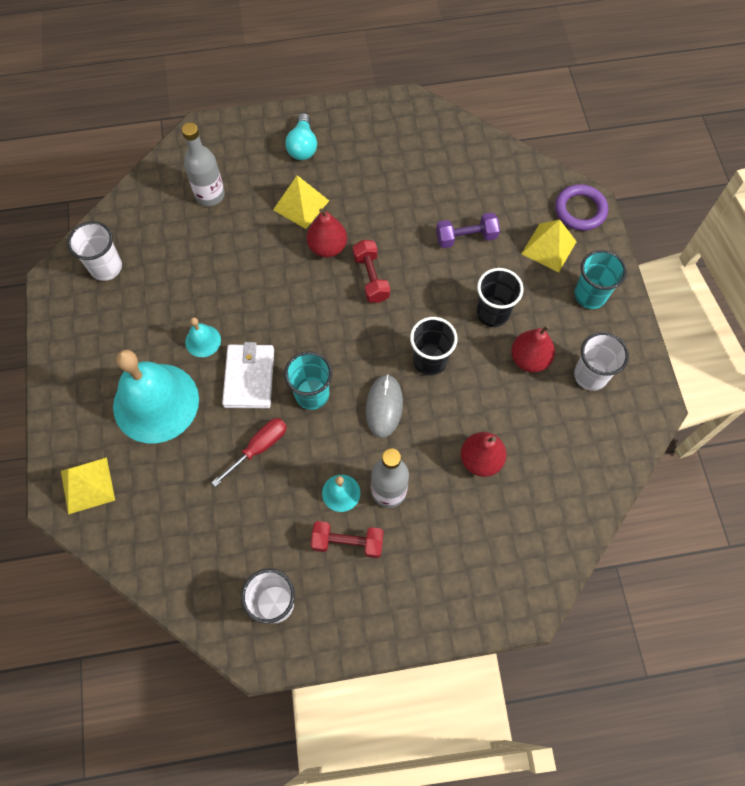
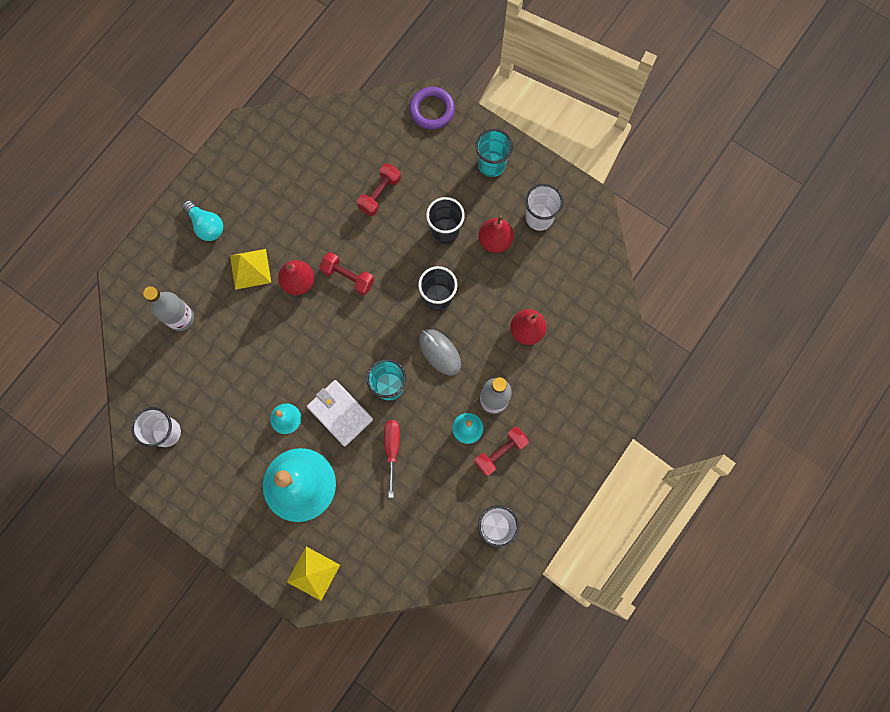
camera: 45 degrees left, 10 degrees up
purple dumbbell [436,213,500,248] -> red dumbbell [357,163,401,216]
yellow pyramid [521,219,577,272] -> none

